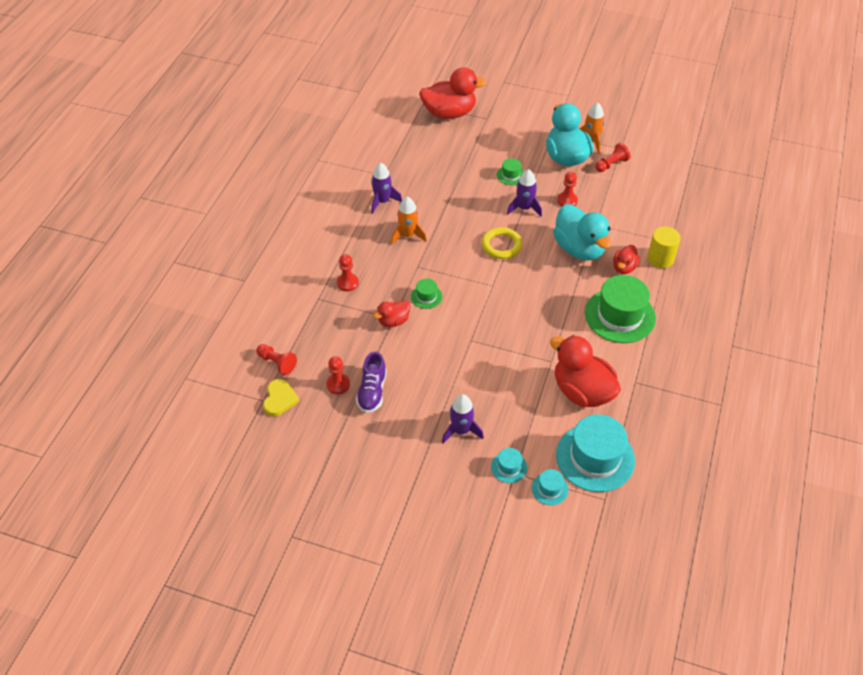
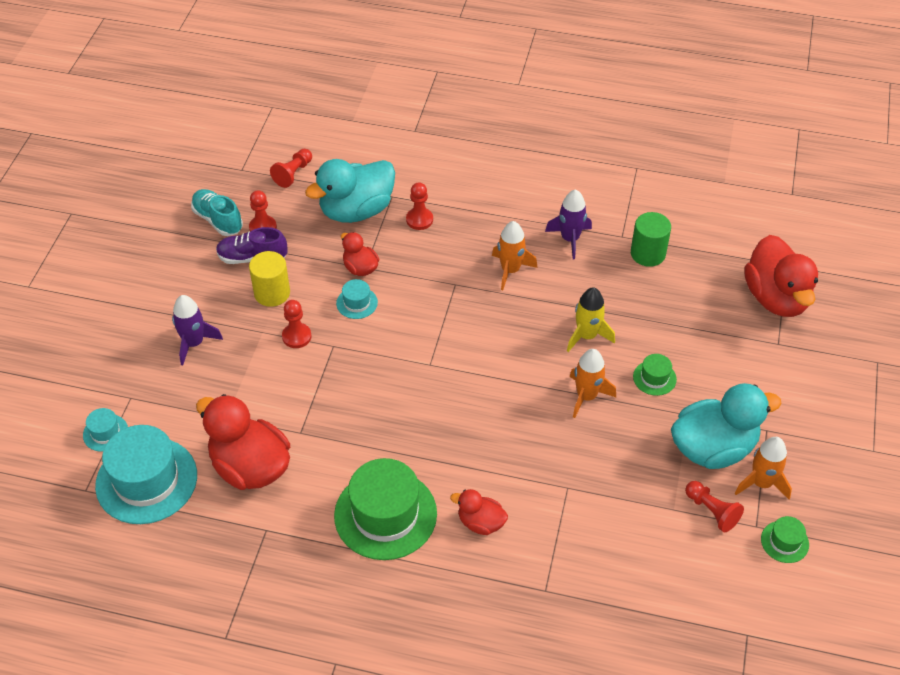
camera: 85 degrees right, 0 degrees up
yellow heart [263,379,299,416] -> none
green hat [411,279,443,309] -> green hat moved to [761,516,809,563]
yellow ring [481,227,522,259] -> none
turquoise hat [491,448,527,483] -> turquoise hat moved to [336,279,378,319]
purple rocket [507,169,542,216] -> orange rocket [570,349,616,418]
red duck [550,335,621,407] -> red duck turned 90 degrees counterclockwise [196,394,290,490]
turquoise duck [553,204,612,261] -> turquoise duck moved to [305,159,395,223]
red pawn [557,172,578,207] -> red pawn moved to [282,300,312,348]
yellow cylinder [647,226,681,268] -> yellow cylinder moved to [249,251,290,307]
none -> turquoise shoe [191,189,243,236]
none -> yellow rocket [567,287,615,352]
none -> green cylinder [631,212,671,267]

